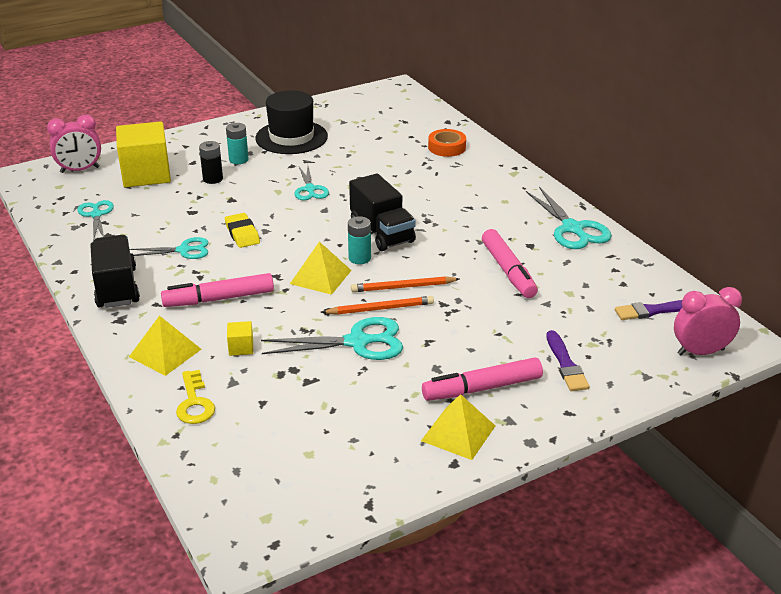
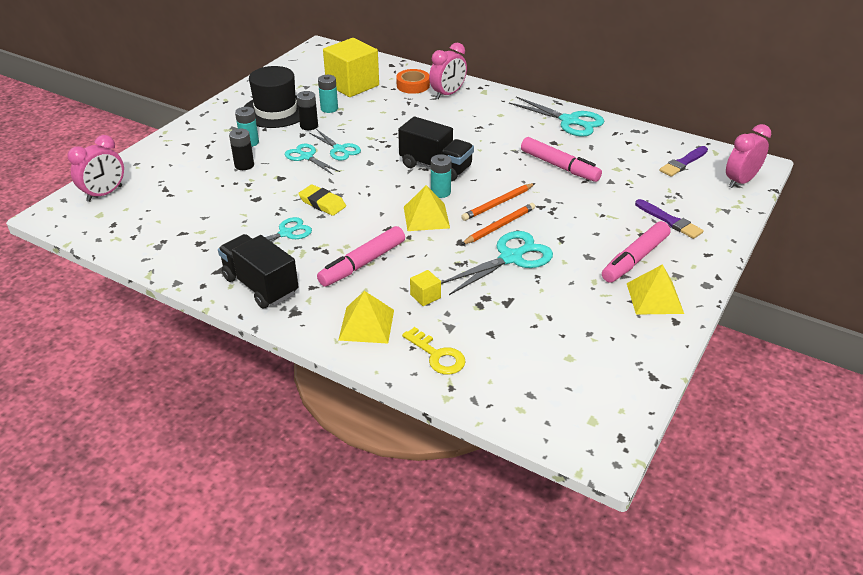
camera: 30 degrees left, 5 degrees up
turquoise scissors [78,200,114,238] -> turquoise scissors moved to [285,144,340,175]
yellow cube [116,121,171,187] -> yellow cube moved to [323,38,379,97]
none -> black battery [297,91,318,130]
none -> turquoise battery [318,75,338,113]
none -> pink clock [429,43,467,99]

